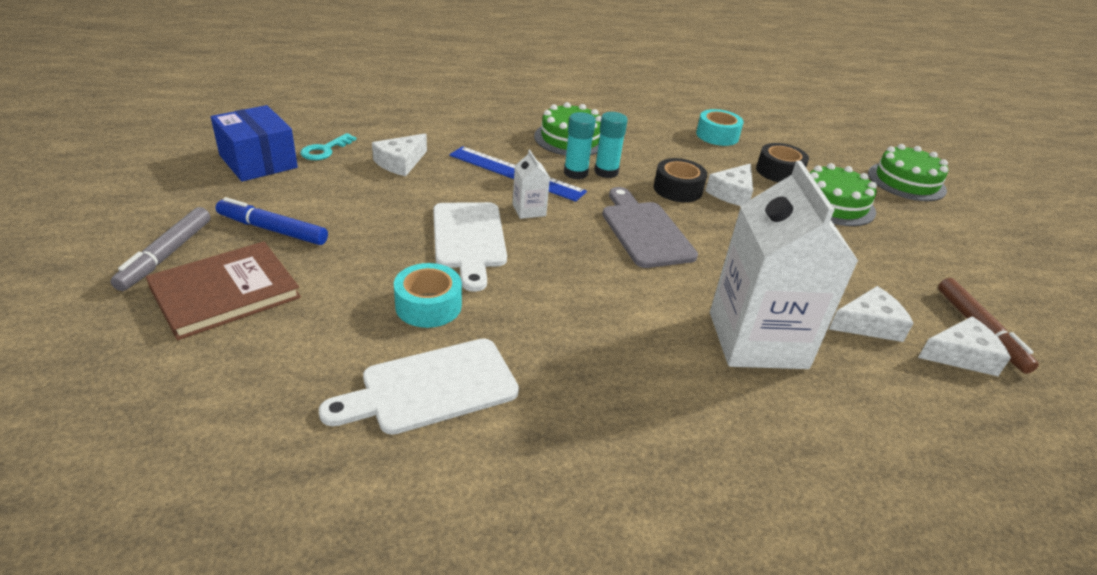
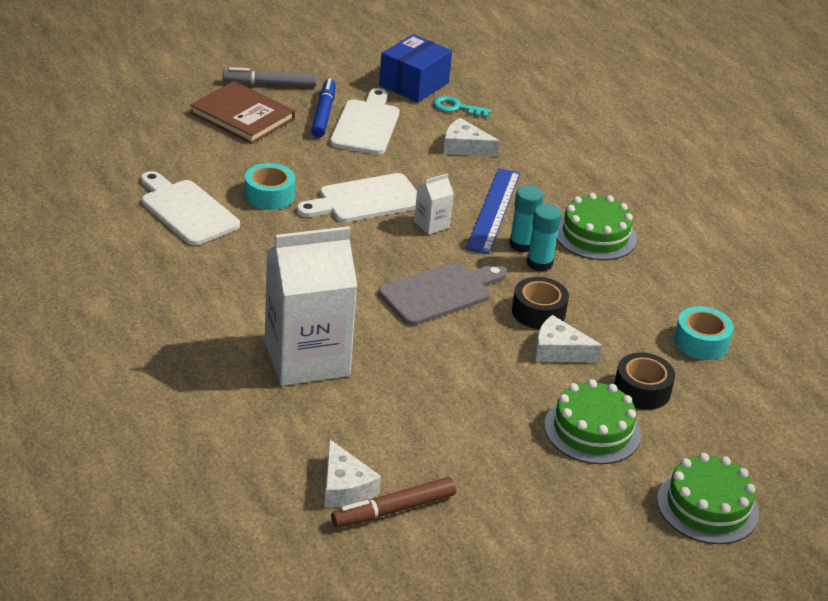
camera: 75 degrees right, 0 degrees up
white cheese [829,286,913,342] -> none
none -> white cutting board [330,88,399,154]

